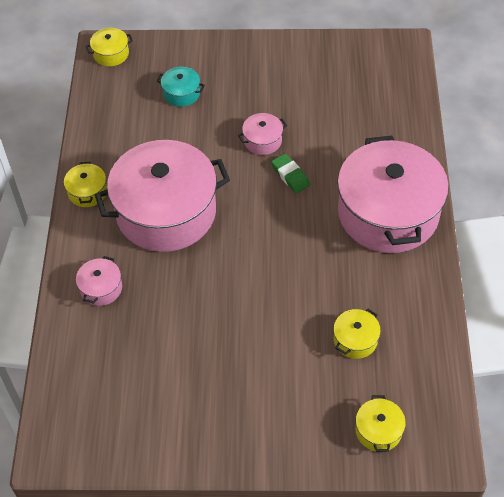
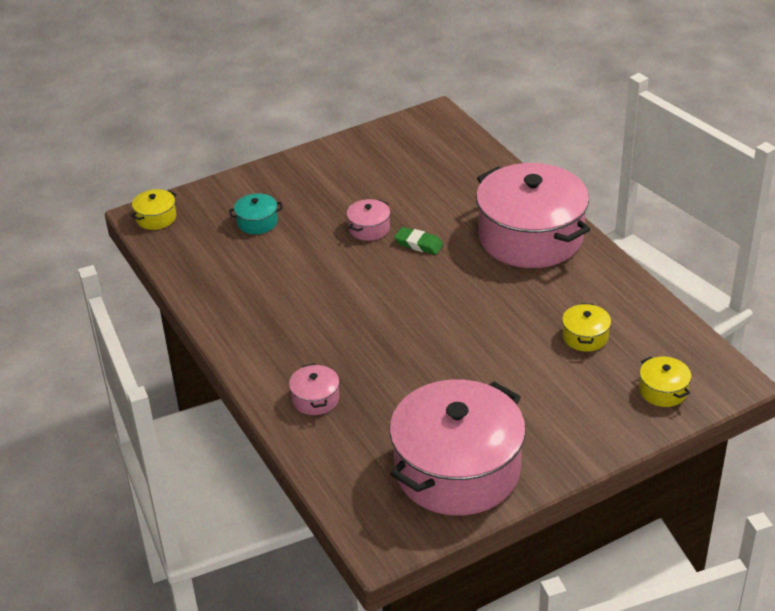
camera: 30 degrees left, 15 degrees down
yellow pot [64,162,107,207] -> none
pink pot [95,140,230,252] -> pink pot moved to [389,379,526,516]

